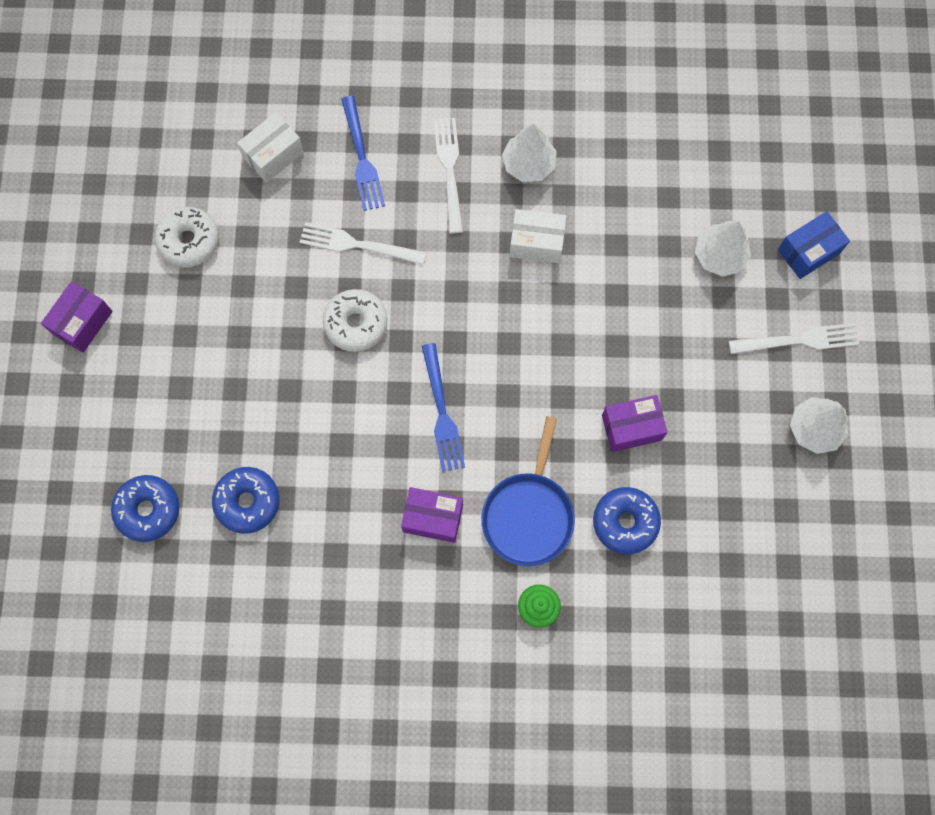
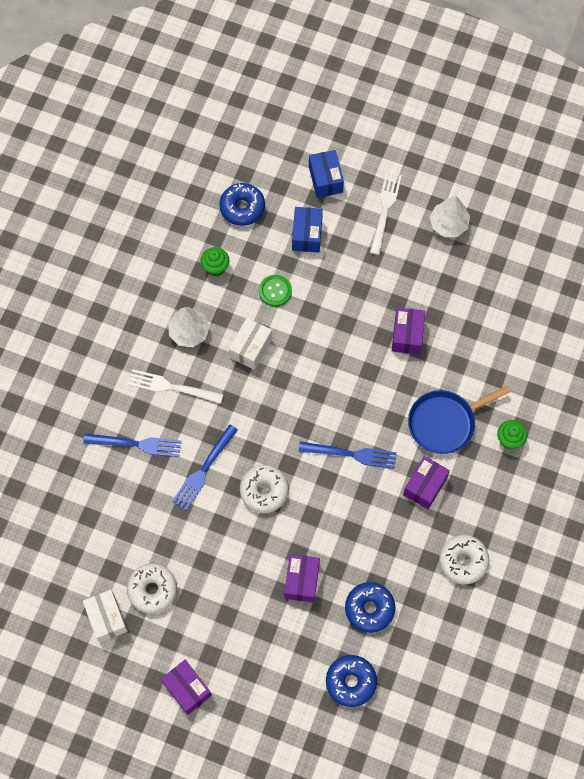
camera: 70 degrees left, 5 degrees down
white box [237,112,304,183] -> white box moved to [83,590,128,643]
white fork [299,222,426,265] -> blue fork [172,424,238,510]
blue pan [481,416,575,566] -> blue pan turned 120 degrees clockwise [408,386,511,454]
blue donut [593,487,661,554] -> blue donut moved to [219,183,265,226]
white tree [695,221,751,277] -> blue box [292,207,323,253]
none -> green cupcake [201,247,229,276]
none -> green button [259,275,292,307]
none -> purple box [284,554,320,603]
none -> white donut [439,535,489,584]

